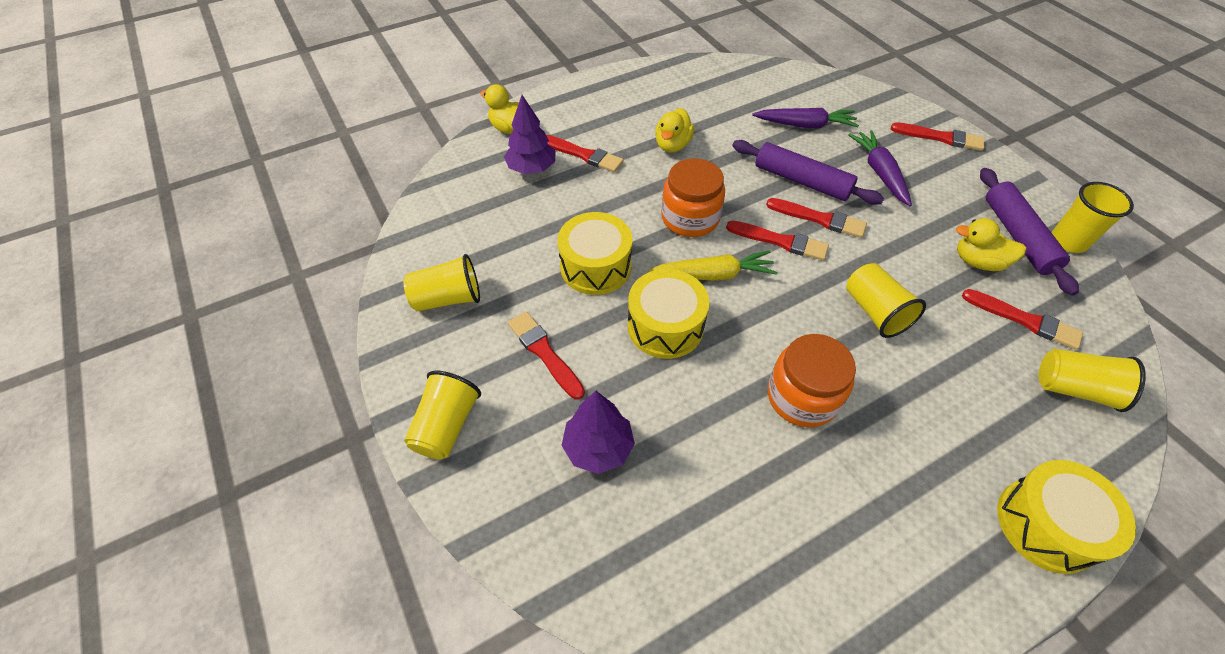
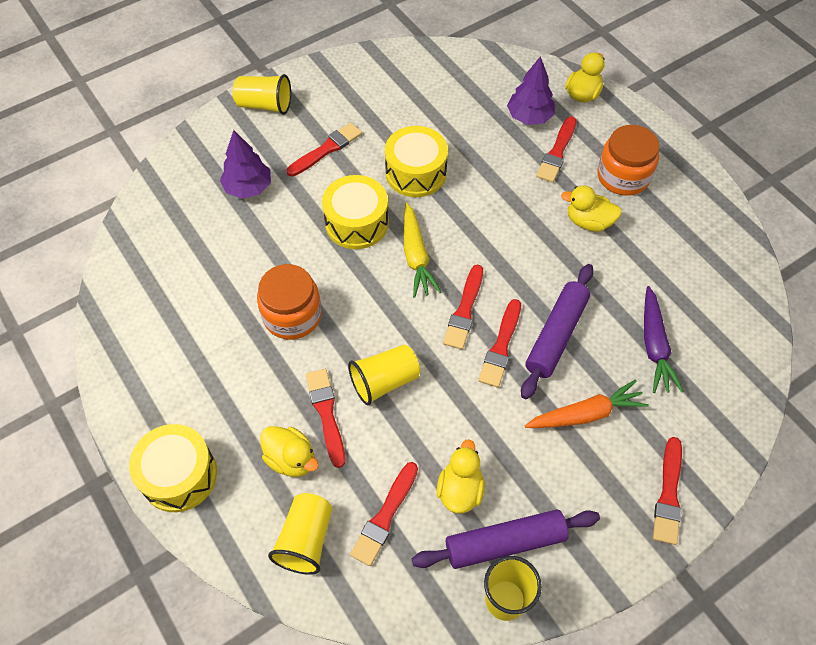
camera: 85 degrees right, 5 degrees up
yellow cup [403,254,480,311] -> none
orange jar [661,158,725,237] -> orange jar moved to [597,125,660,196]
purple carrot [848,130,912,206] -> orange carrot [525,380,649,428]
none -> yellow duck [260,426,319,477]
none -> red brush [306,369,345,468]

